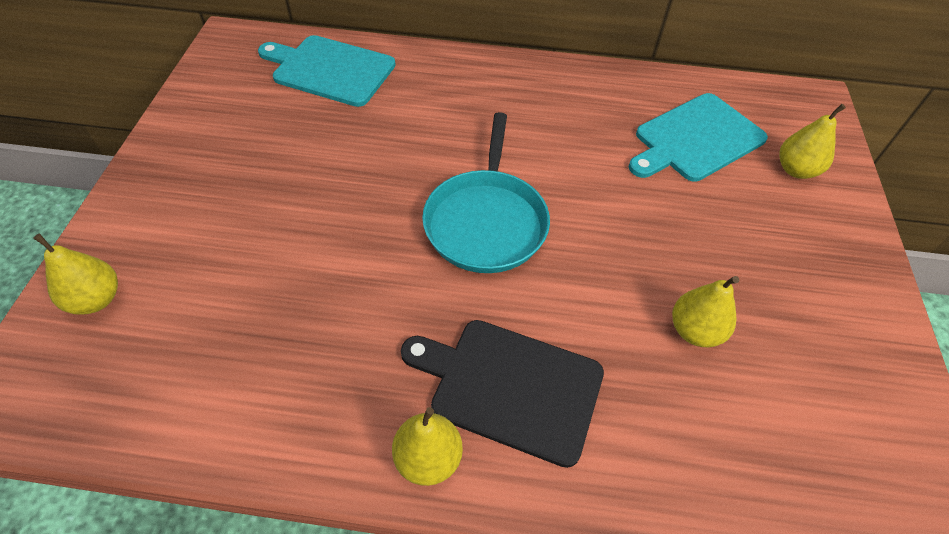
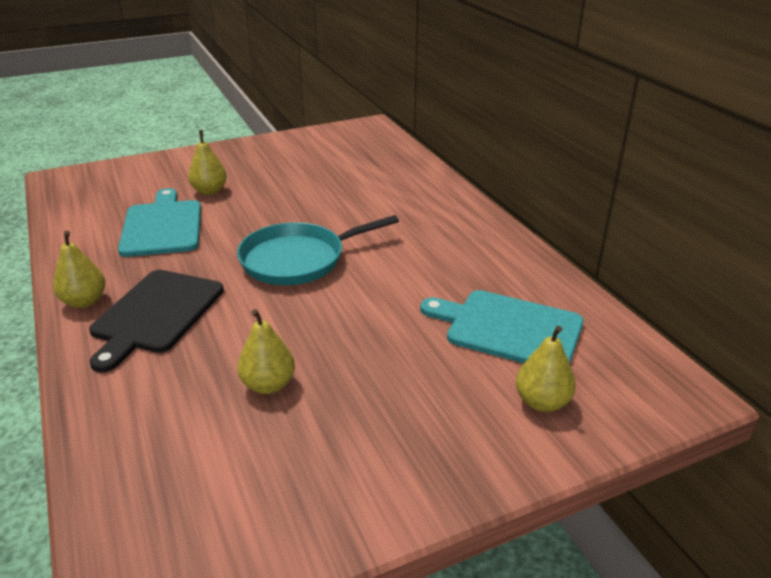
camera: 60 degrees right, 20 degrees down
yellow pear [33,234,118,315] -> yellow pear moved to [188,130,227,195]
turquoise cutting board [258,35,396,107] -> turquoise cutting board moved to [118,188,201,257]
black cutting board [401,320,604,468] -> black cutting board turned 150 degrees counterclockwise [89,270,224,372]

